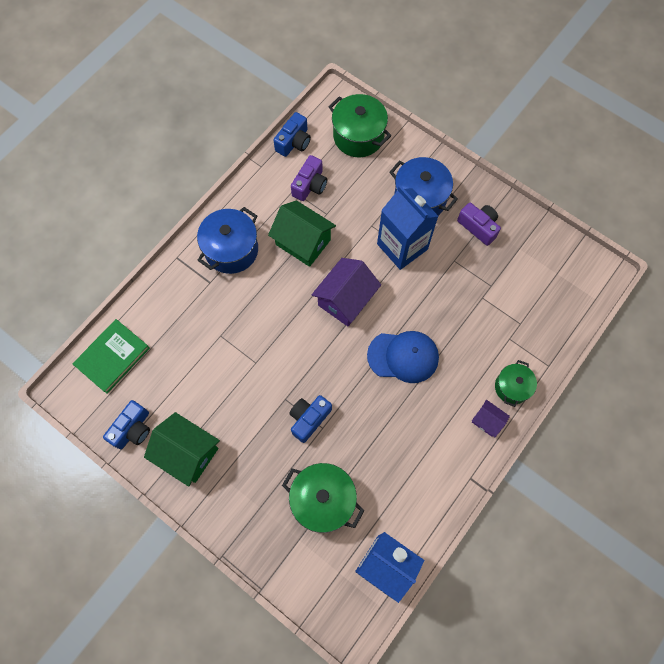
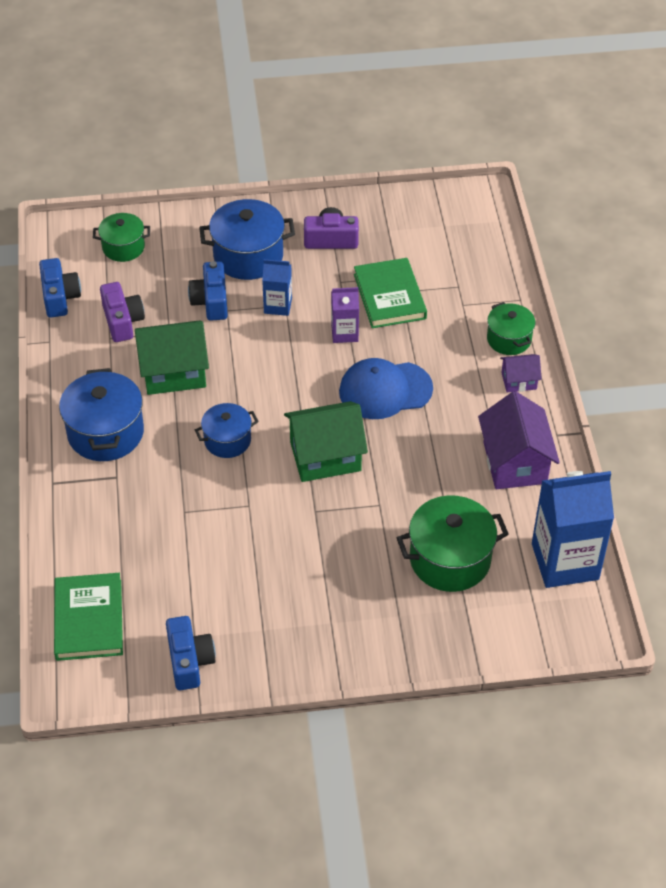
camera: 45 degrees left, 20 degrees down
green house [144,412,220,487] -> green house moved to [284,401,368,482]
blue camera [289,395,332,443] -> blue camera moved to [188,261,228,321]
purple house [312,258,381,326] -> purple house moved to [478,391,560,489]
green pot [329,94,391,157] -> green pot [93,213,150,262], size x0.61
blue cap [367,331,439,383] -> blue cap turned 150 degrees counterclockwise [339,358,433,419]
blue carton [377,185,439,270] -> blue carton [262,259,292,316], size x0.51
none -> blue pot [195,403,259,458]
none -> purple carton [331,287,359,343]
none -> green book [354,258,427,328]

